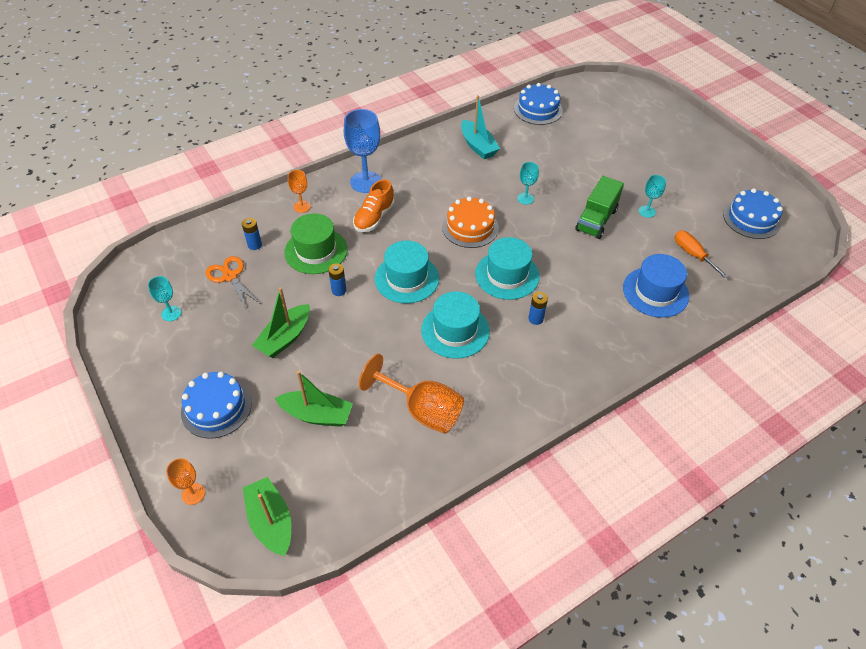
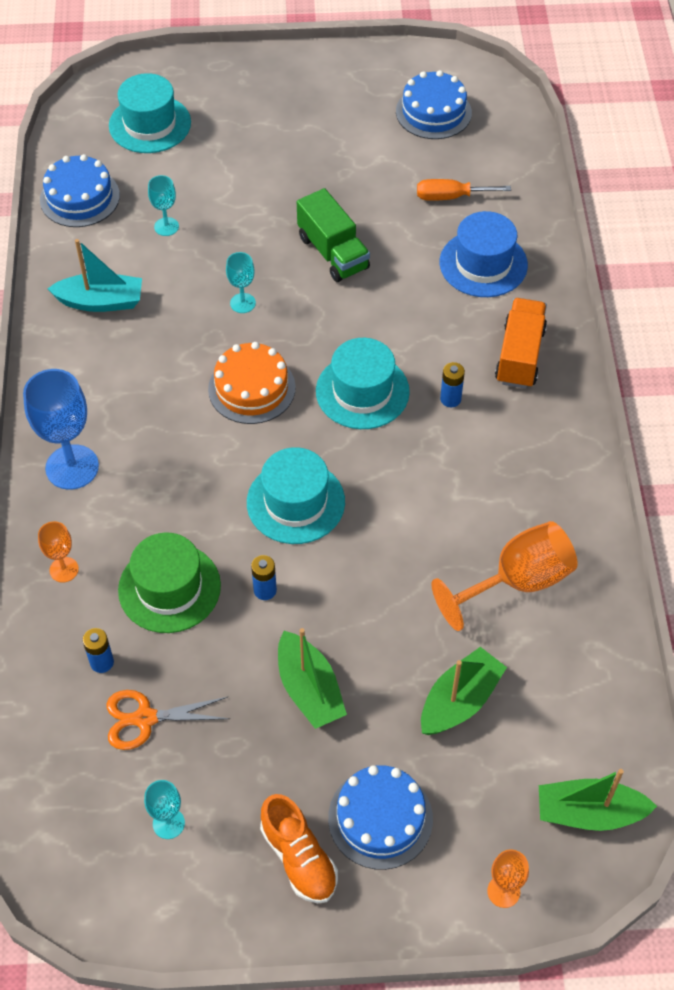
camera: 60 degrees left, 5 degrees up
orange shoe [353,179,395,232] -> orange shoe moved to [260,794,338,903]
turquoise hat [421,291,490,359] -> turquoise hat moved to [109,73,191,153]
turquoise goblet [639,175,666,218] -> turquoise goblet moved to [148,175,179,236]
none -> orange truck [495,298,547,389]

